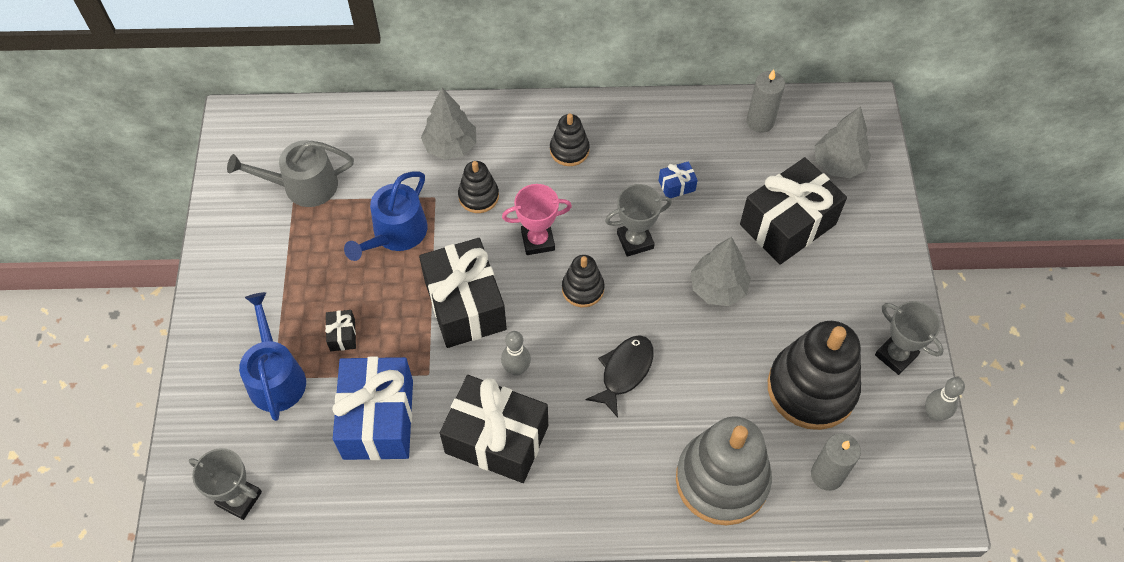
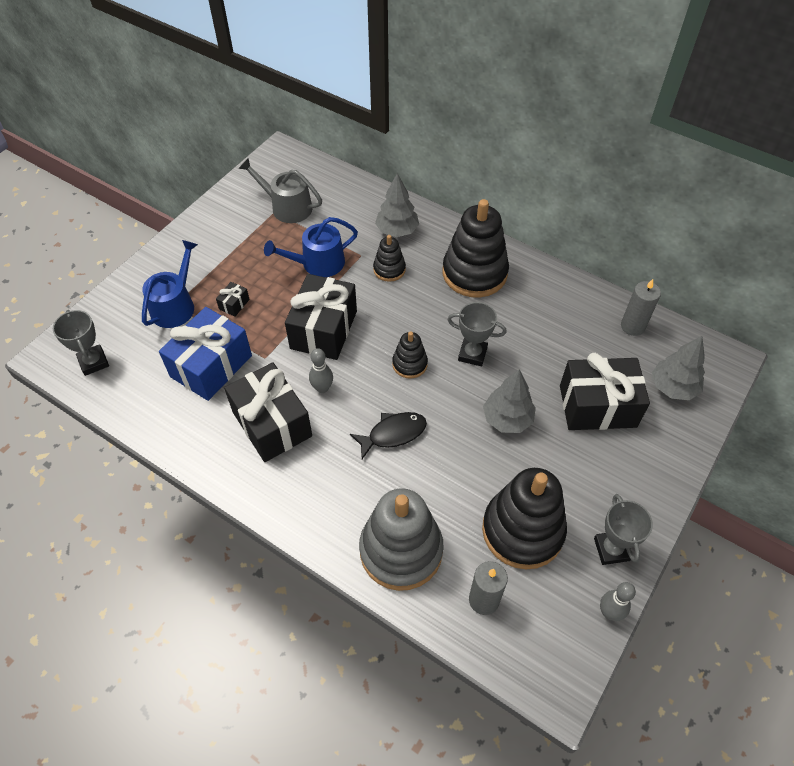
camera: 35 degrees right, 5 degrees down
pink trophy [502,184,572,255] -> none
black stacking toy [550,114,590,166] -> black stacking toy [443,199,509,297], size x2.01
blue gift [659,161,698,198] -> none

